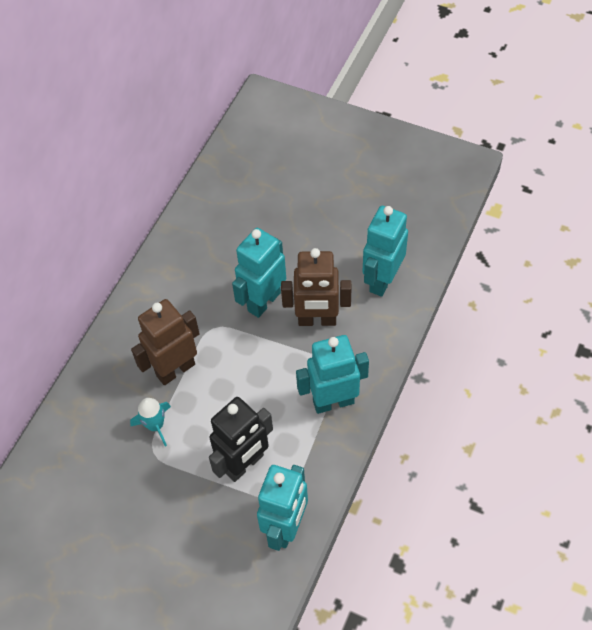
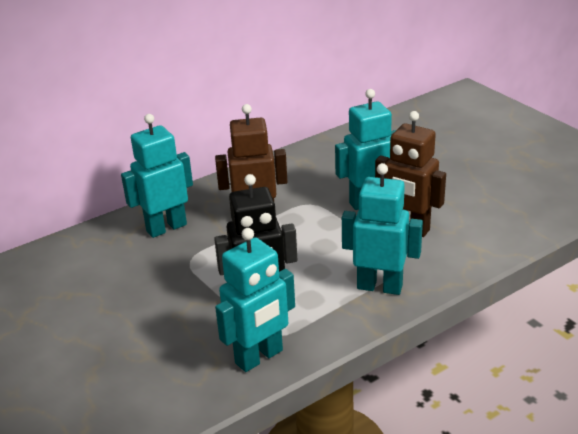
camera: 30 degrees right, 25 degrees down
turquoise rocket [130,398,171,446] -> none
turquoise robot [362,206,408,297] -> turquoise robot moved to [121,114,193,238]

